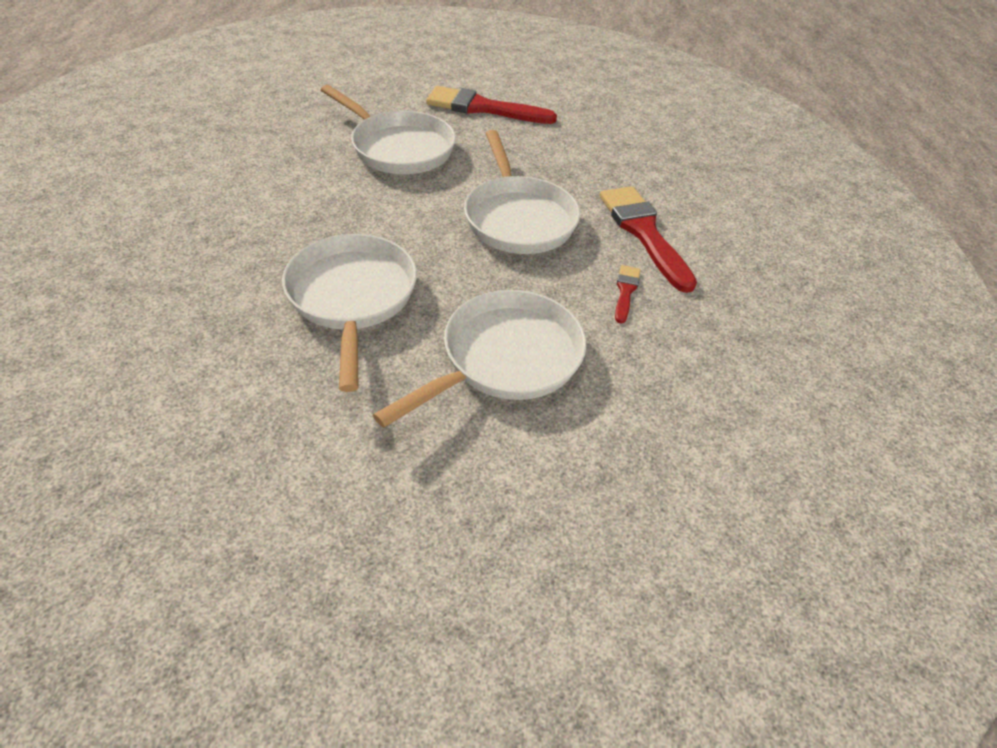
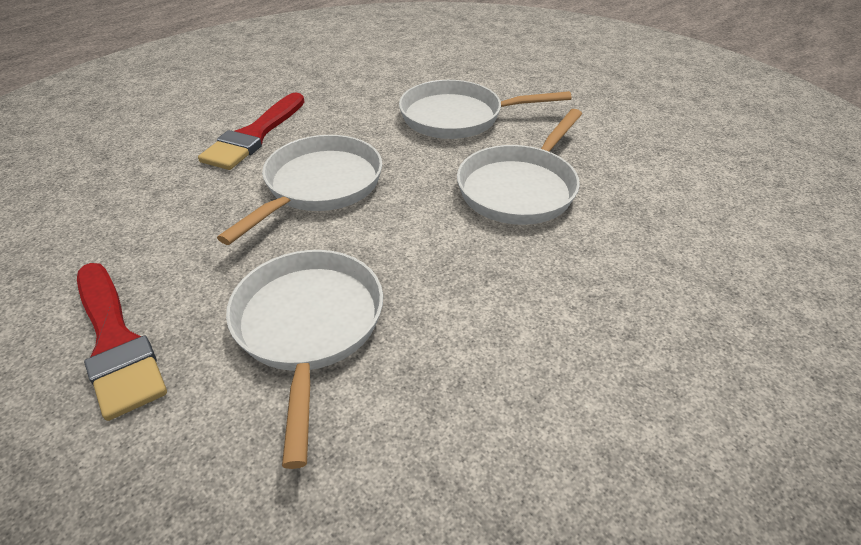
camera: 135 degrees left, 5 degrees down
red brush [615,265,640,324] -> none

